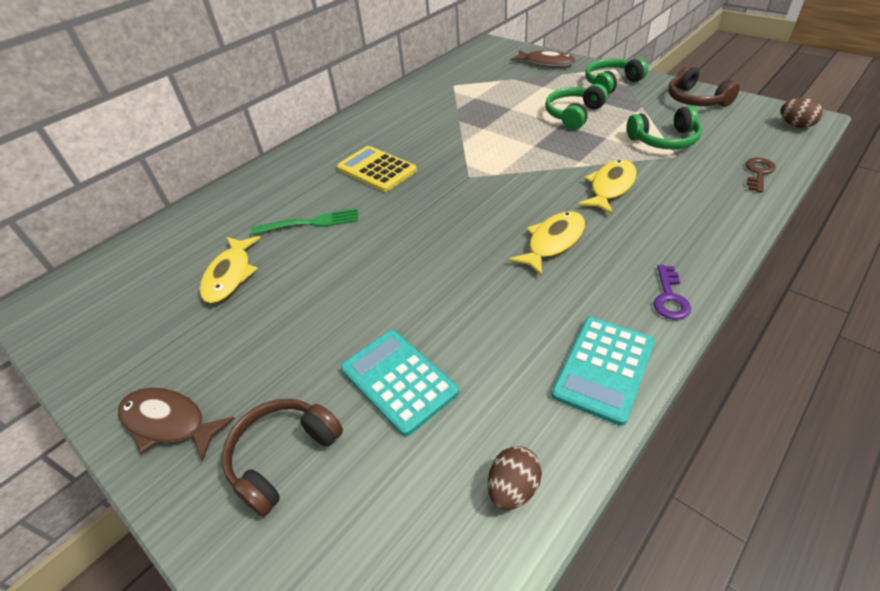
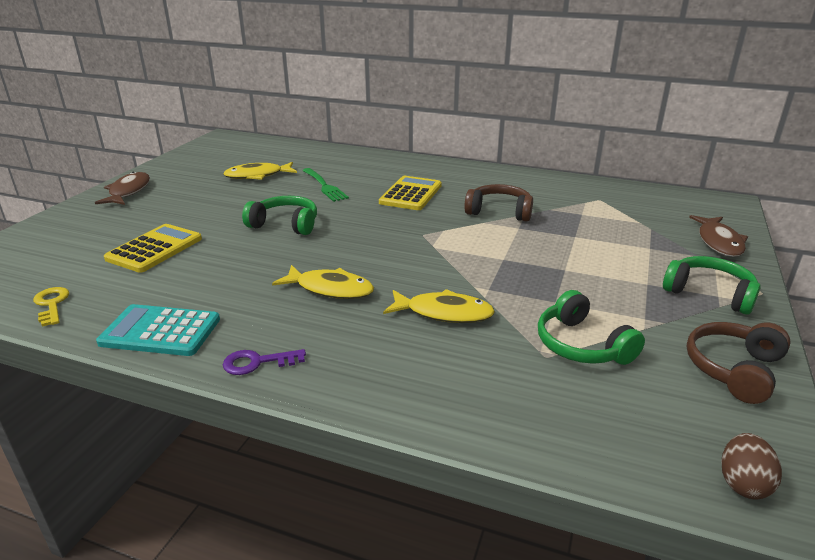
camera: 65 degrees right, 15 degrees down
brown headphones [222,399,343,517] -> brown headphones moved to [464,184,533,221]
turquoise calculator [341,330,459,436] -> yellow calculator [104,224,202,273]
brown egg [488,446,542,510] -> yellow key [33,287,69,327]
green headphones [545,84,608,130] -> green headphones moved to [242,196,317,235]
brown key [745,158,776,193] -> none

